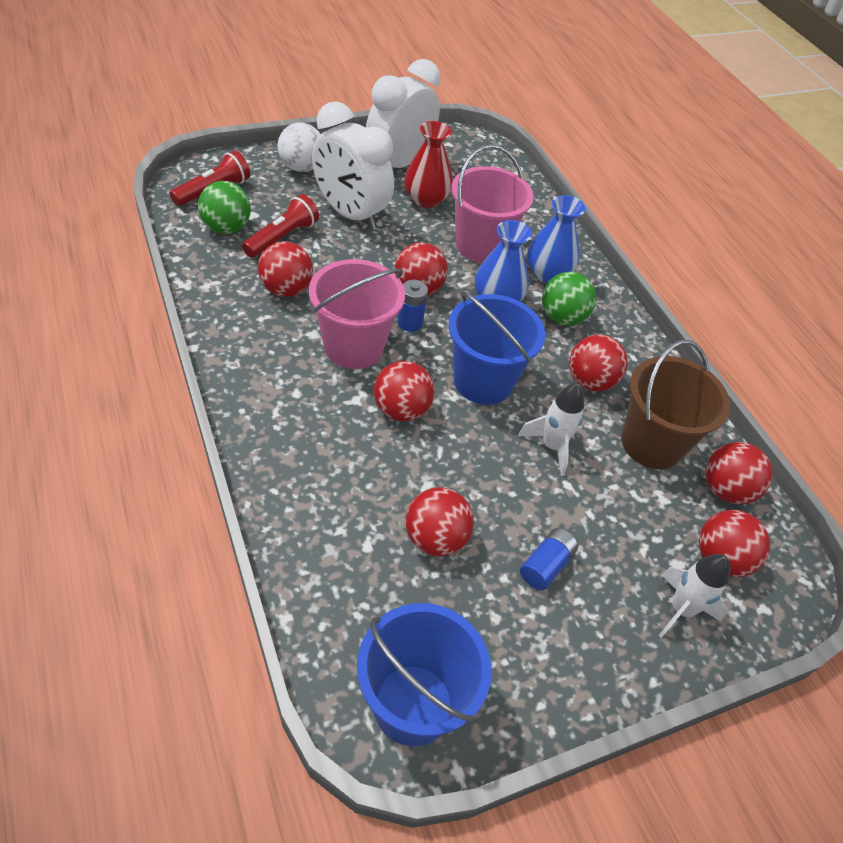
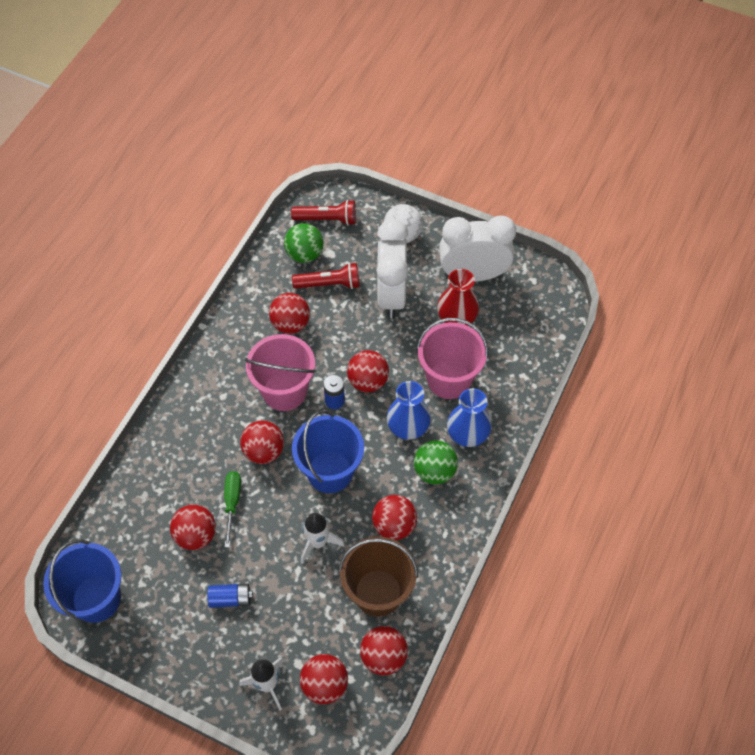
camera: 55 degrees right, 10 degrees up
none -> green screwdriver [224,471,241,548]

